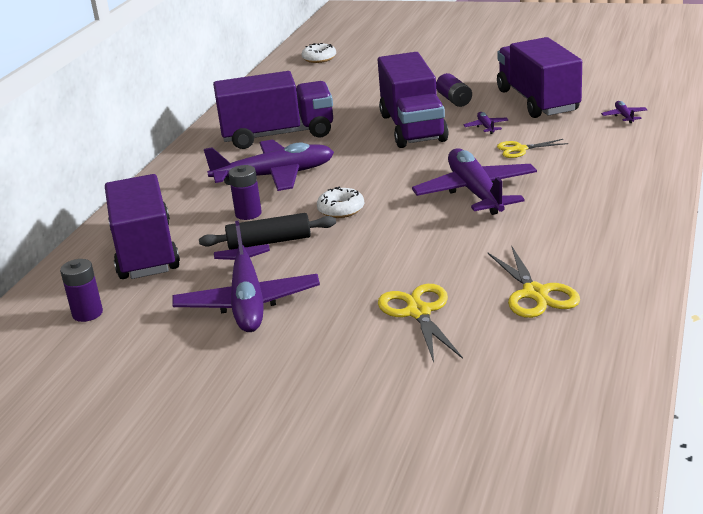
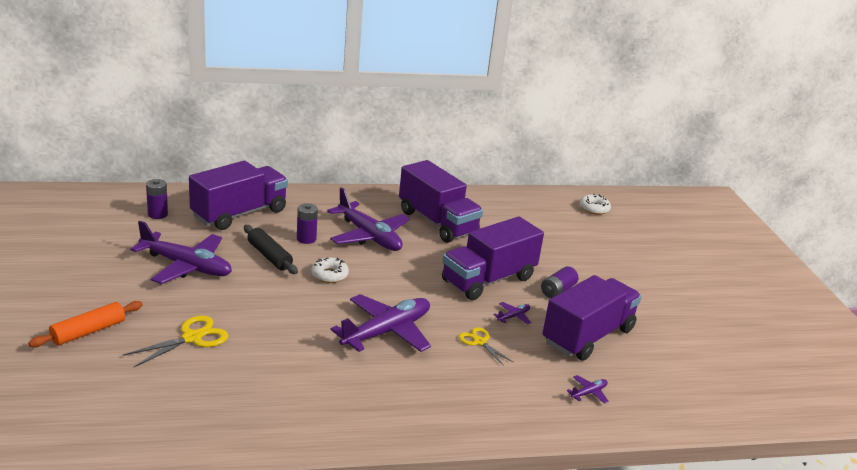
camera: 55 degrees right, 0 degrees up
purple plane [172,221,320,332] -> purple plane turned 120 degrees counterclockwise [130,221,232,284]
yellow scissors [487,247,580,318] -> none
none -> orange rolling pin [28,301,143,347]

